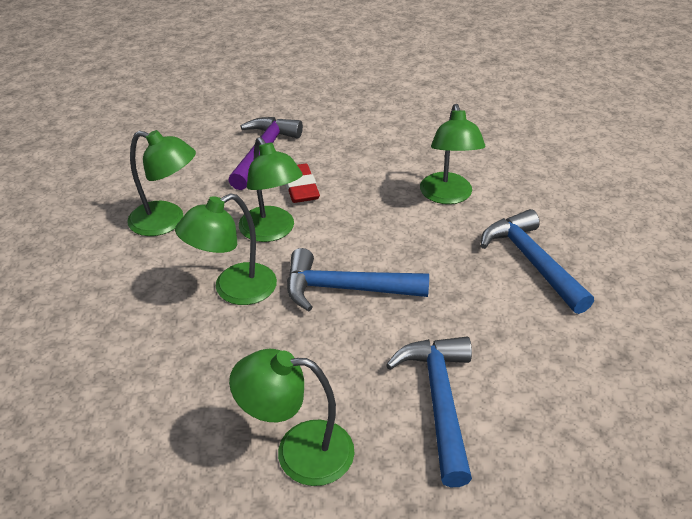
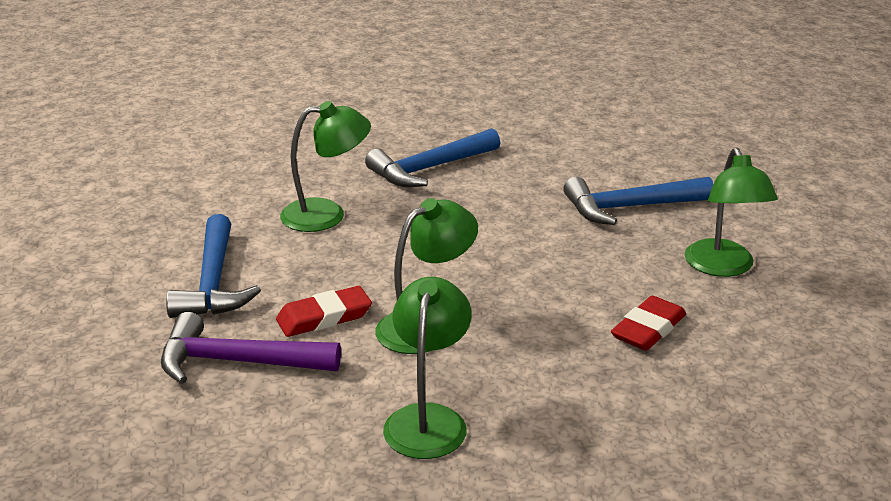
camera: 100 degrees left, 10 degrees down
green lamp [175,194,277,305] -> none
blue hammer [287,248,429,311] -> blue hammer moved to [166,214,261,318]
none -> red eraser [611,296,686,351]

